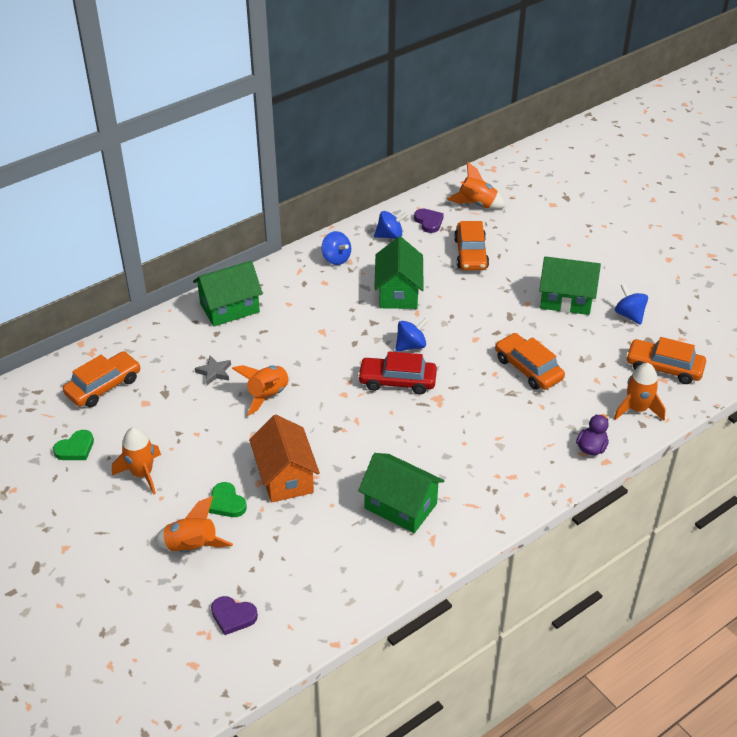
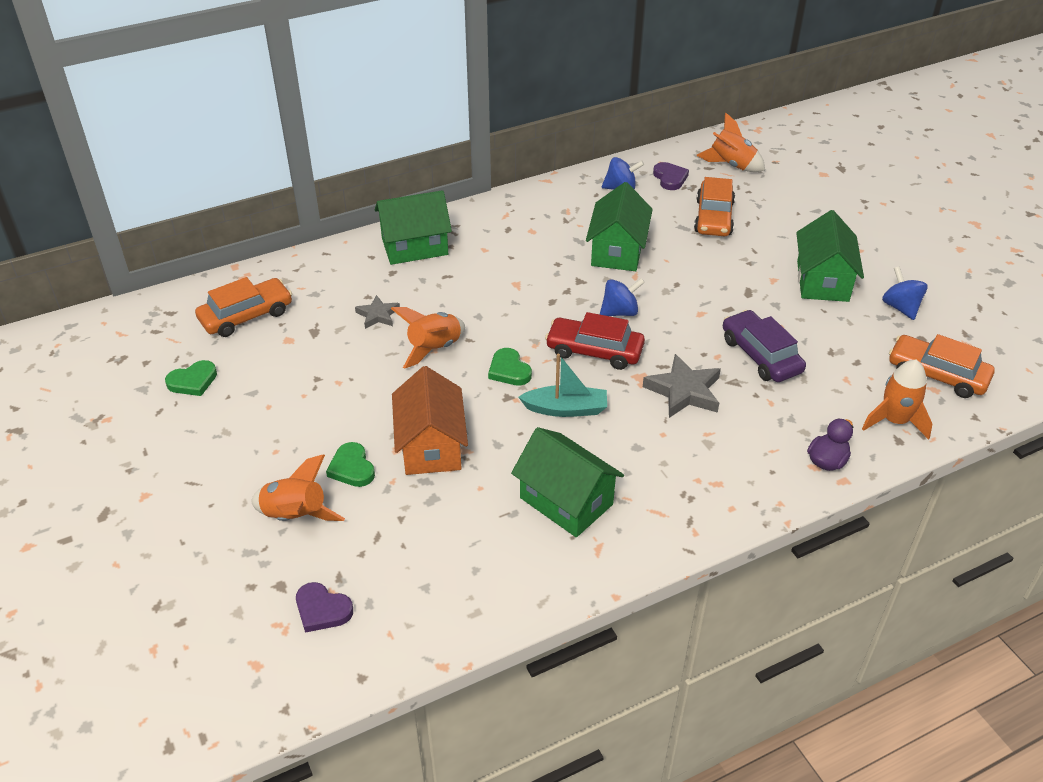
camera: 10 degrees right, 0 degrees up
orange rocket [112,427,161,495] -> none
blue spinning top [322,231,351,265] -> none
orange car [495,333,565,390] -> purple car [723,310,806,382]
green house [539,256,601,315] -> green house turned 75 degrees clockwise [796,210,864,302]
none -> green heart [488,348,532,386]
none -> turquoise boat [519,354,607,417]
none -> grey star [643,354,721,418]

